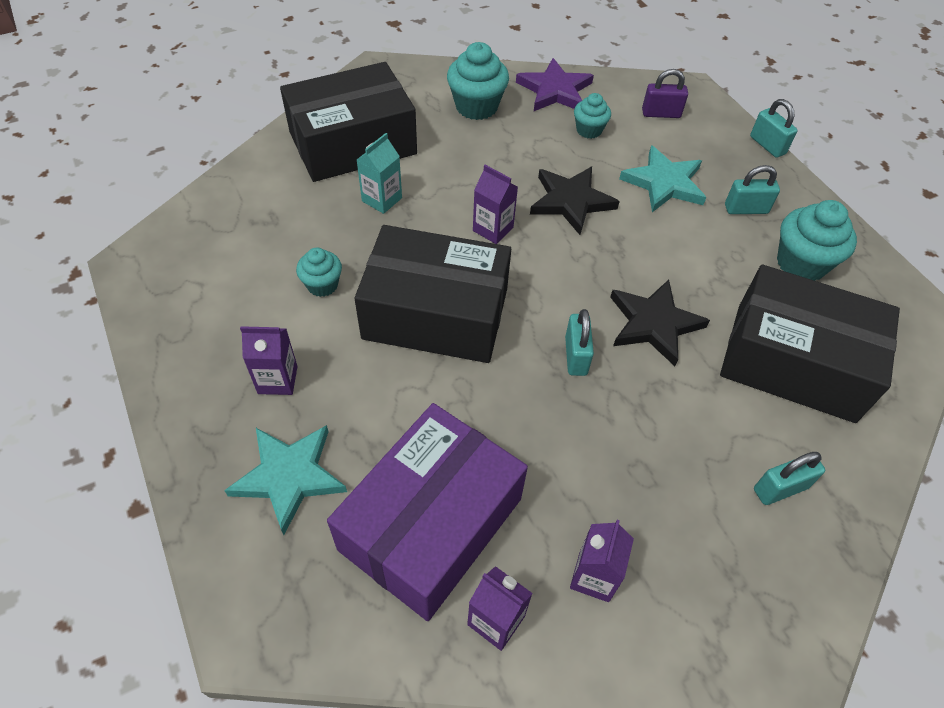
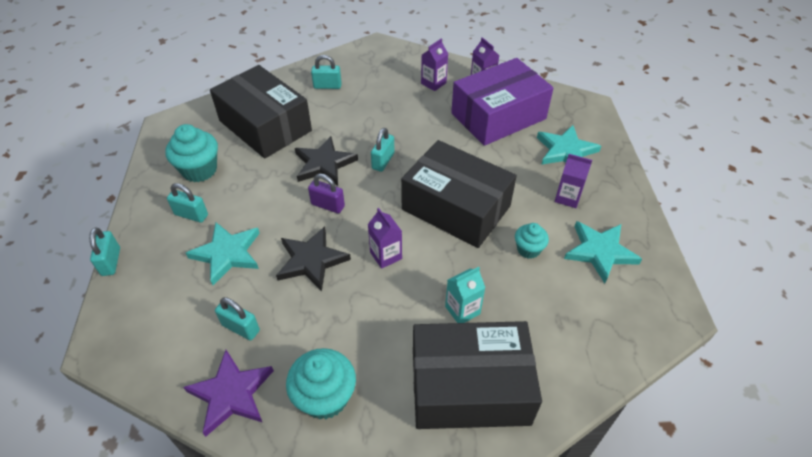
camera: 155 degrees left, 5 degrees down
turquoise cupcake [574,93,611,139] -> turquoise padlock [215,297,260,341]
purple padlock [642,69,688,118] -> purple padlock moved to [308,173,345,214]
none -> turquoise star [564,221,642,283]

